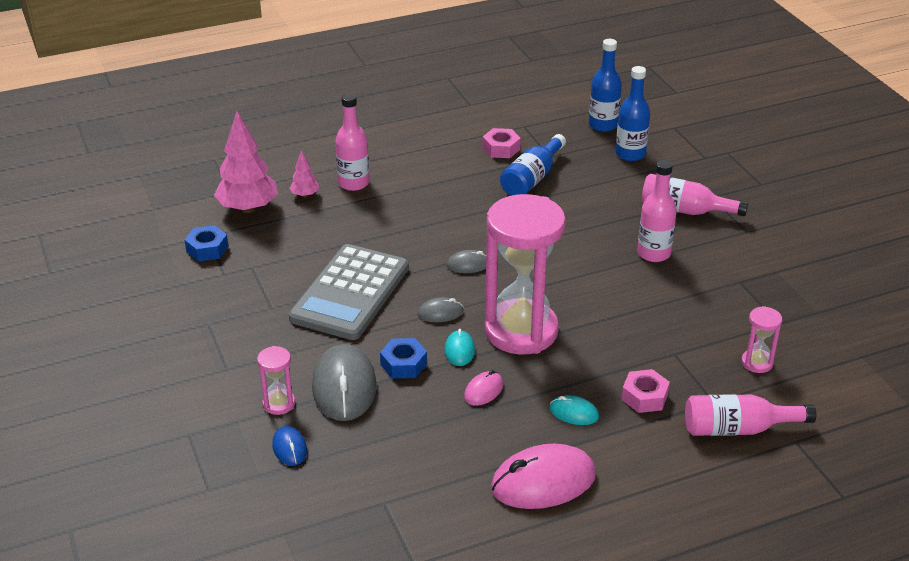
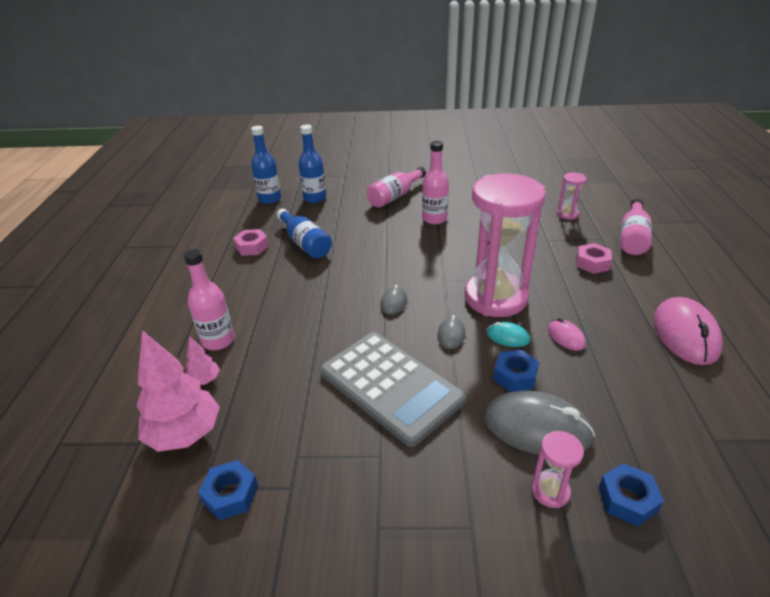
camera: 65 degrees left, 0 degrees up
blue mouse [272,426,307,466] -> blue nut [599,463,664,527]
turquoise mouse [549,395,599,425] -> none

